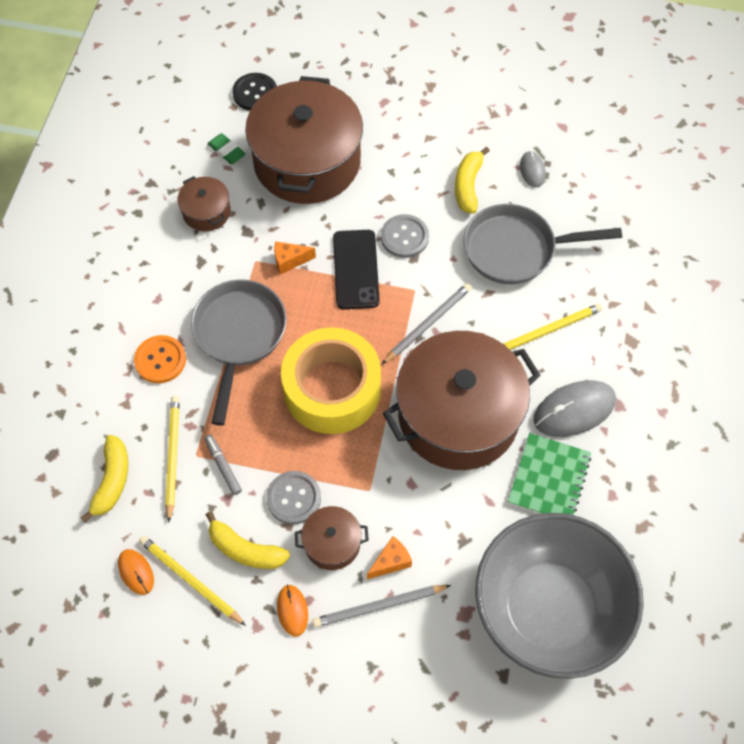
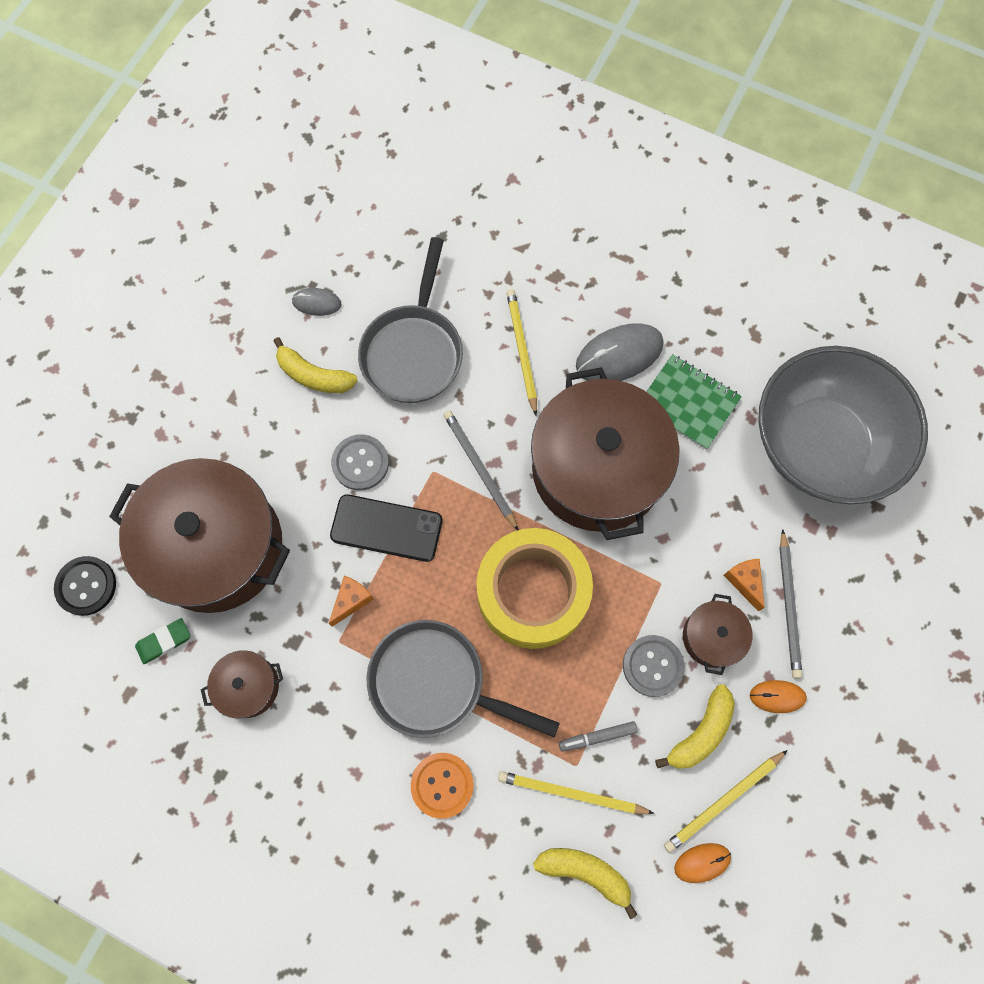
camera: 75 degrees left, 10 degrees up
orange cheese [274,241,316,275] -> orange cheese turned 150 degrees counterclockwise [329,576,374,627]
grey mouse [533,381,616,437] -> grey mouse turned 75 degrees clockwise [576,323,664,381]

